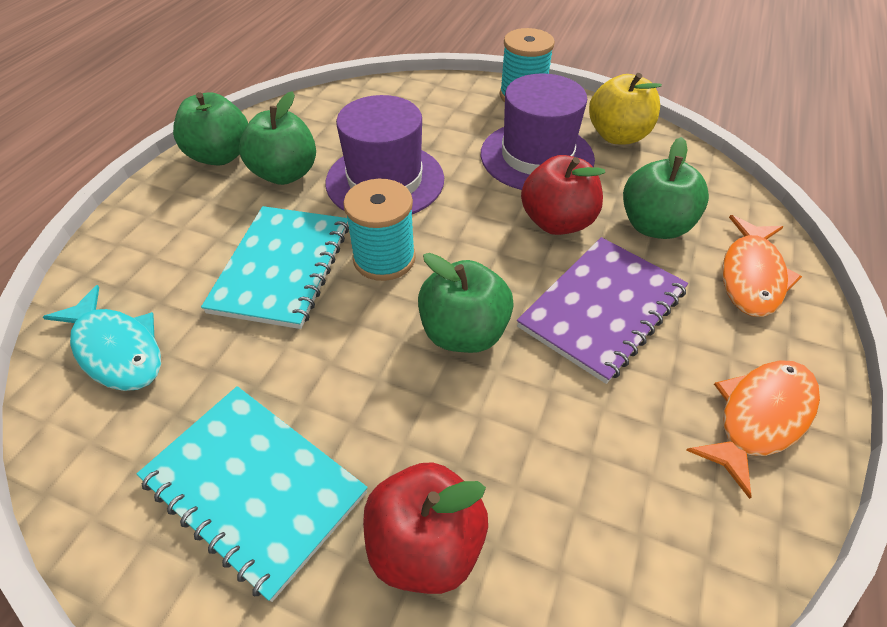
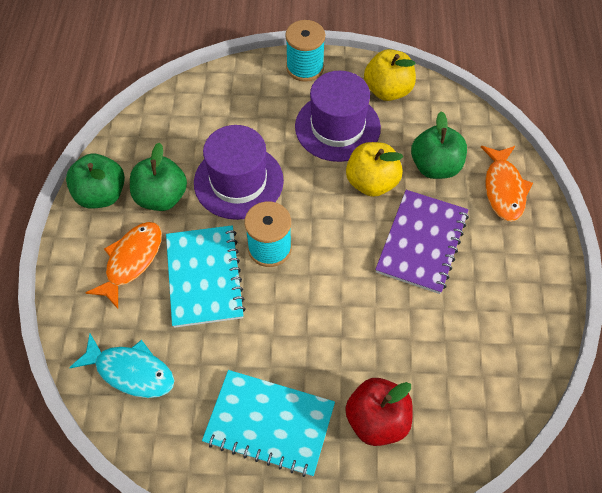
camera: 20 degrees left, 10 degrees up
green apple [418,253,514,353] -> none
red apple [521,155,605,235] -> yellow apple [346,142,403,197]
orange fish [686,360,820,499] -> orange fish moved to [86,222,162,309]

